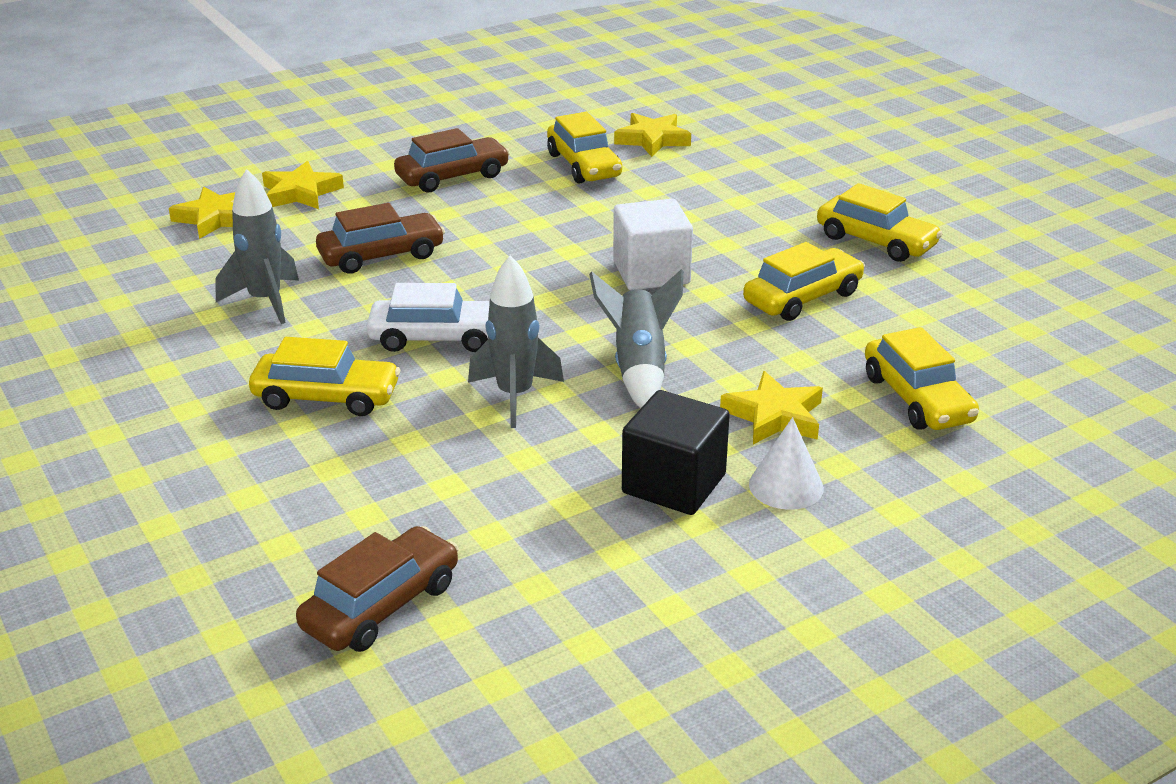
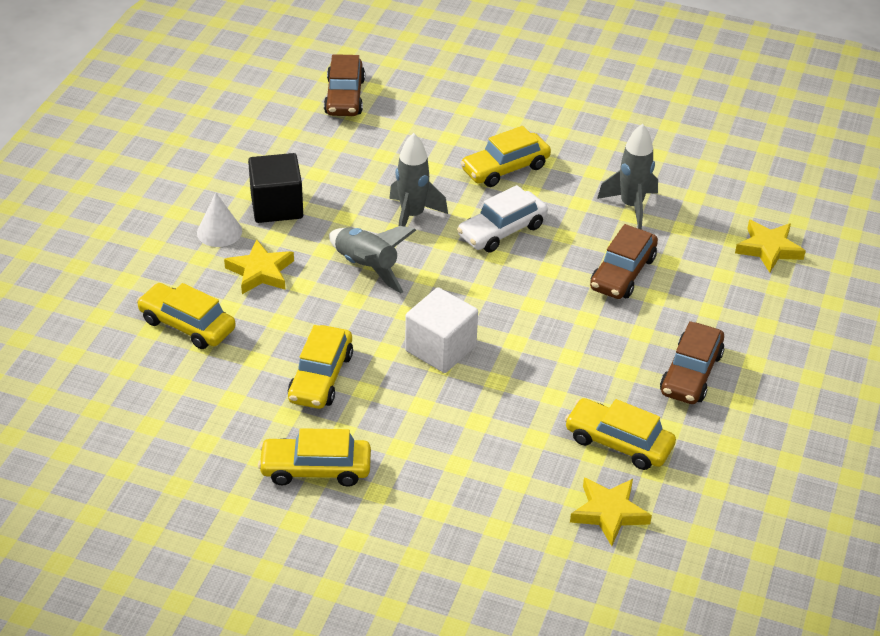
camera: 140 degrees right, 10 degrees up
yellow star [262,161,344,209] -> none

